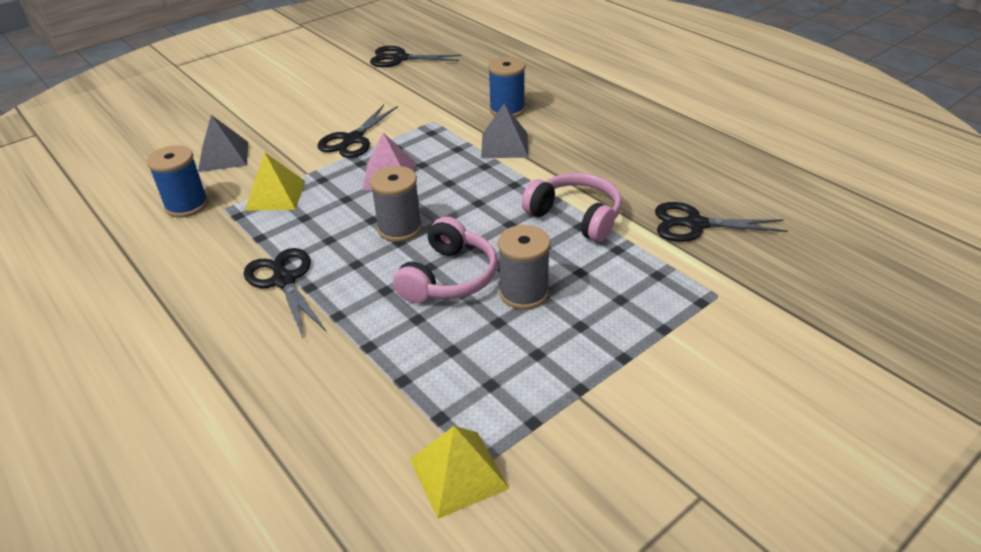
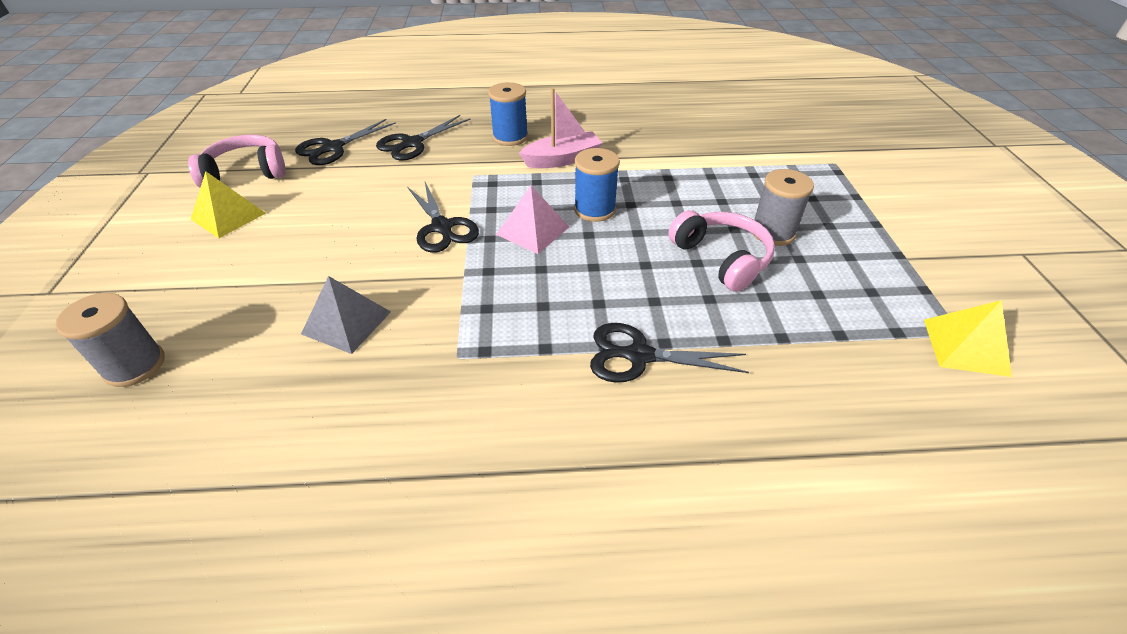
camera: 55 degrees left, 5 degrees up
blue spool [147,145,208,218] -> blue spool moved to [574,148,620,222]
yellow pyramid [245,152,305,211] -> yellow pyramid moved to [191,171,266,238]
grey spool [370,166,422,242] -> grey spool moved to [55,293,165,387]
grey pyramid [481,104,529,158] -> pink boat [519,88,602,168]
pink headphones [522,173,622,242] -> pink headphones moved to [188,134,286,187]
black scissors [655,202,788,242] -> black scissors moved to [376,115,471,161]

